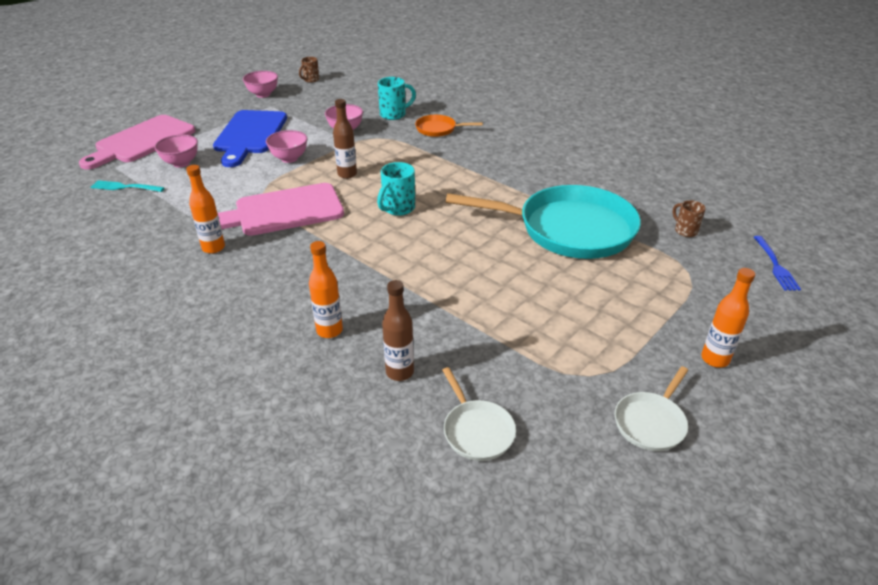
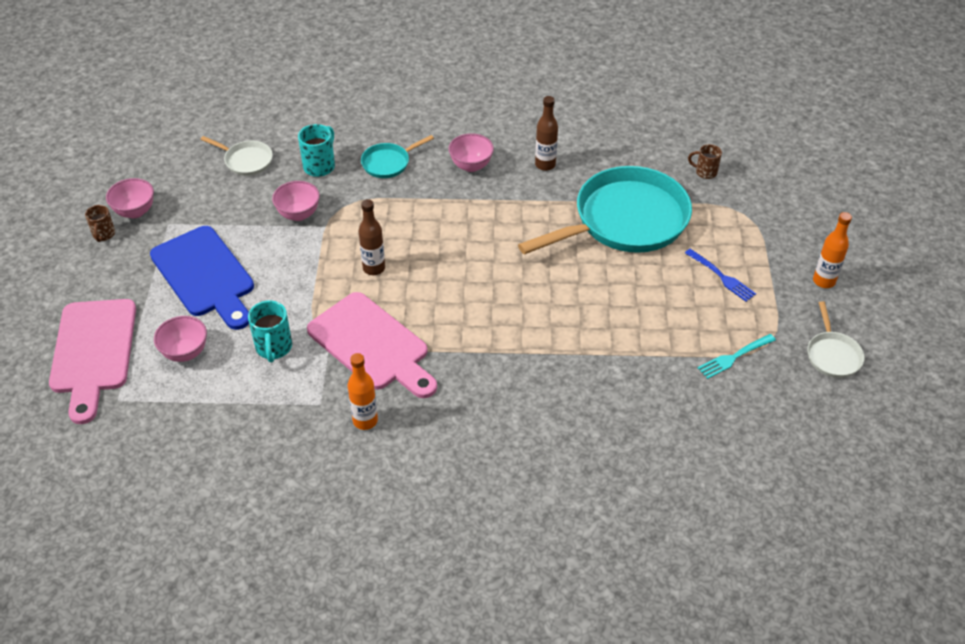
camera: 40 degrees left, 10 degrees up
turquoise fork [90,180,165,192] -> turquoise fork moved to [698,334,776,379]
pink cutting board [218,183,344,236] -> pink cutting board turned 75 degrees counterclockwise [307,292,437,398]
pink bowl [266,130,307,163] -> pink bowl moved to [448,133,494,172]
brown mug [299,57,319,83] -> brown mug moved to [85,205,115,242]
orange bottle [309,241,343,338] -> none
turquoise mug [377,162,415,216] -> turquoise mug moved to [248,301,292,362]
brown bottle [382,280,414,381] -> brown bottle moved to [535,96,558,171]
orange pan [415,115,483,137] -> turquoise pan [361,135,434,178]
white pan [442,367,516,461] -> white pan moved to [200,136,273,176]
blue fork [754,236,801,291] -> blue fork moved to [685,249,756,302]

